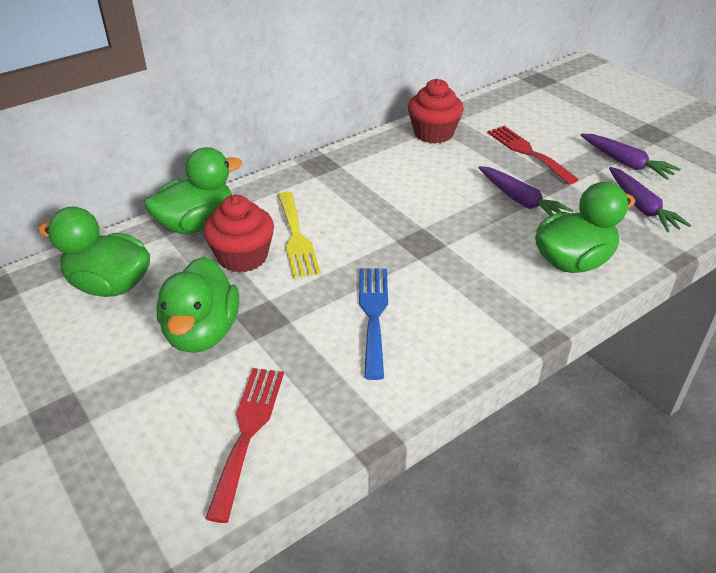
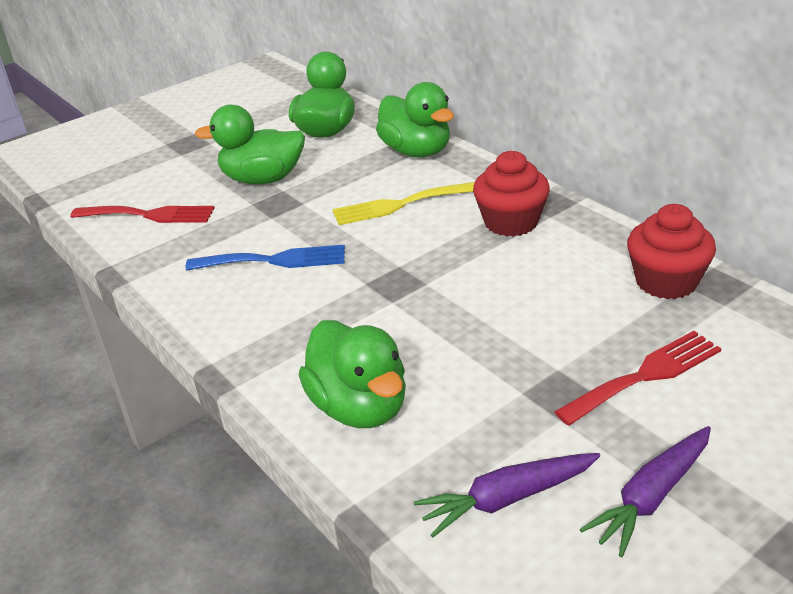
camera: 90 degrees right, 5 degrees down
red cupcake [203,195,274,273] -> red cupcake moved to [473,151,550,237]
purple carrot [479,166,574,216] -> none

